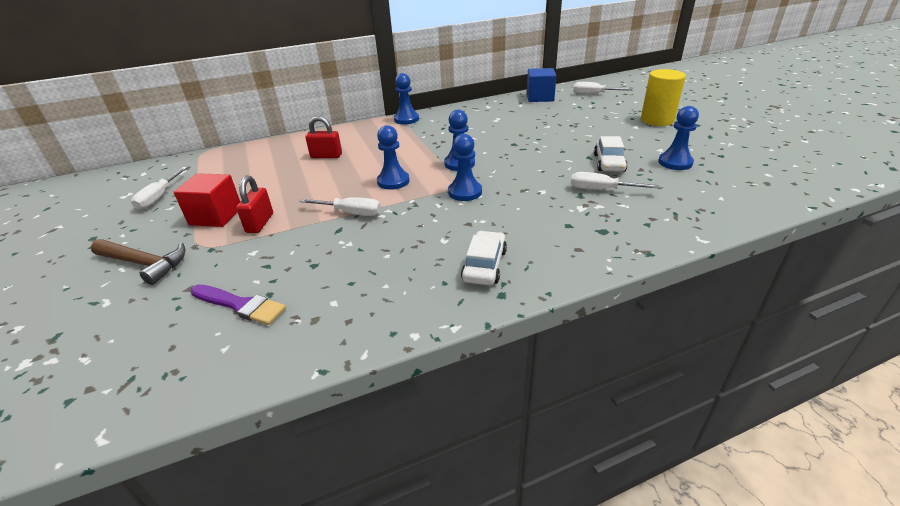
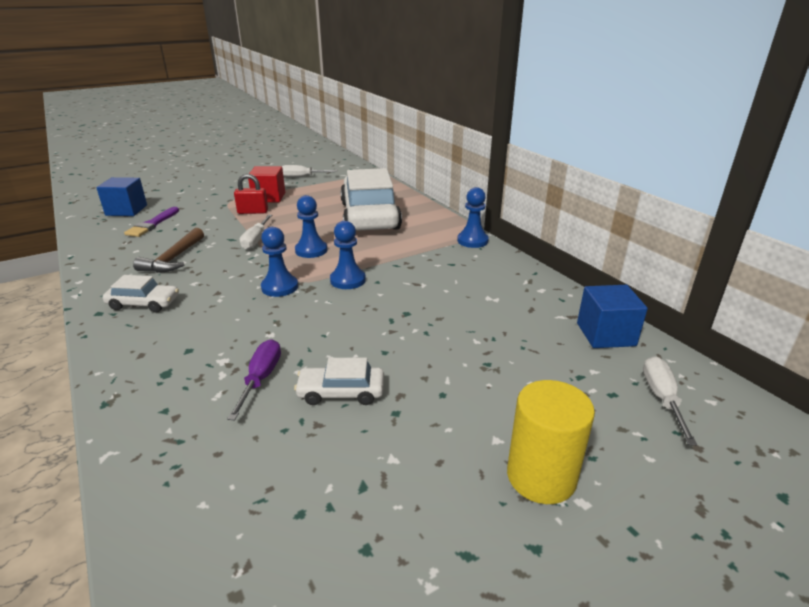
camera: 80 degrees right, 5 degrees down
brown hammer [91,239,186,285] -> brown hammer moved to [133,228,204,273]
red padlock [305,116,342,158] -> white car [340,168,402,231]
white screwdriver [571,172,660,190] -> purple screwdriver [227,339,281,420]
blue pawn [658,106,699,170] -> none
none -> blue cube [96,177,147,216]

